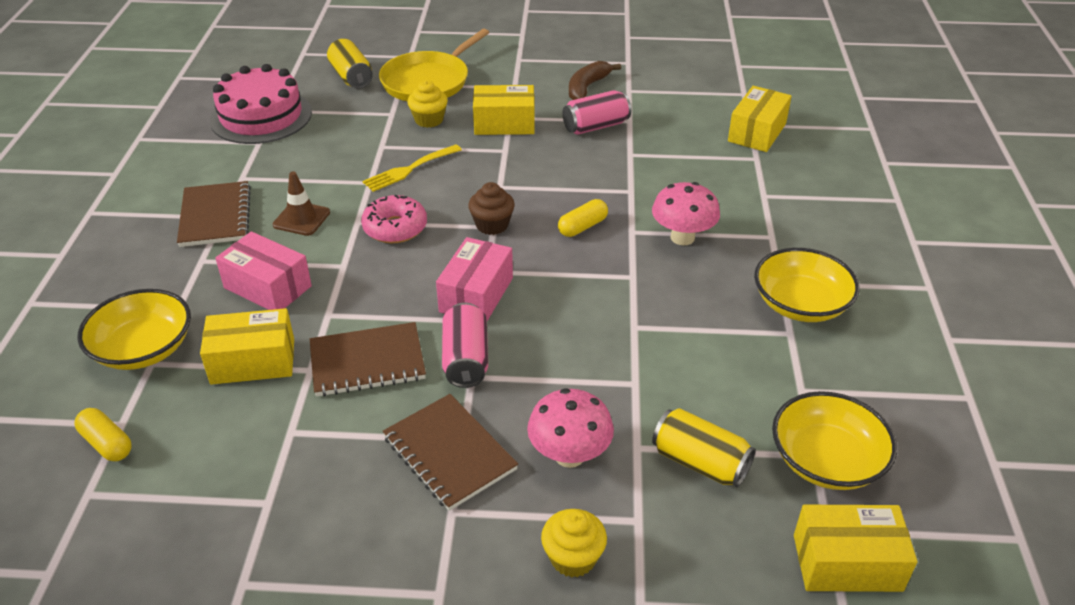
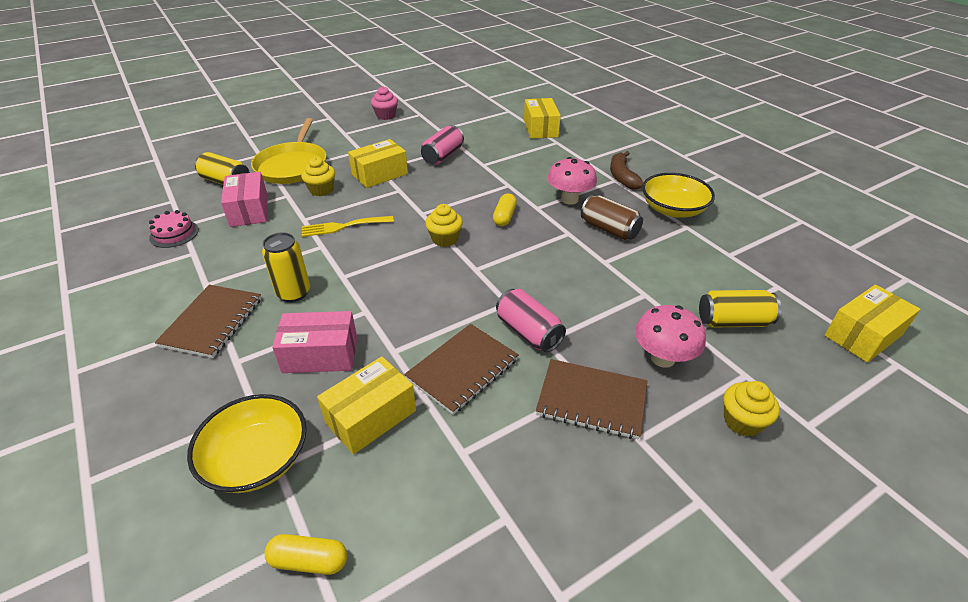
camera: 35 degrees left, 0 degrees up
brown notebook [177,181,251,247] -> brown notebook turned 60 degrees clockwise [155,285,262,358]
pink cake [210,64,312,144] -> pink cake [149,210,199,248], size x0.50
brown traffic cone [273,172,330,236] -> yellow can [262,232,310,302]
pink donut [361,195,427,243] -> none
yellow fork [363,144,462,192] -> yellow fork turned 60 degrees clockwise [302,216,394,237]
pink box [436,237,513,321] -> pink box moved to [221,172,268,227]
brown cupcake [468,182,515,235] -> yellow cupcake [425,204,463,247]
brown banana [569,61,621,100] -> brown banana moved to [610,151,643,189]
yellow bowl [772,391,897,490] -> none
none -> pink cupcake [371,86,398,120]
none -> brown can [581,195,643,240]

